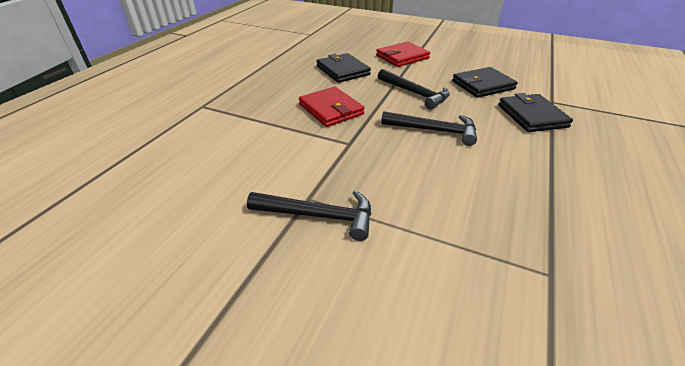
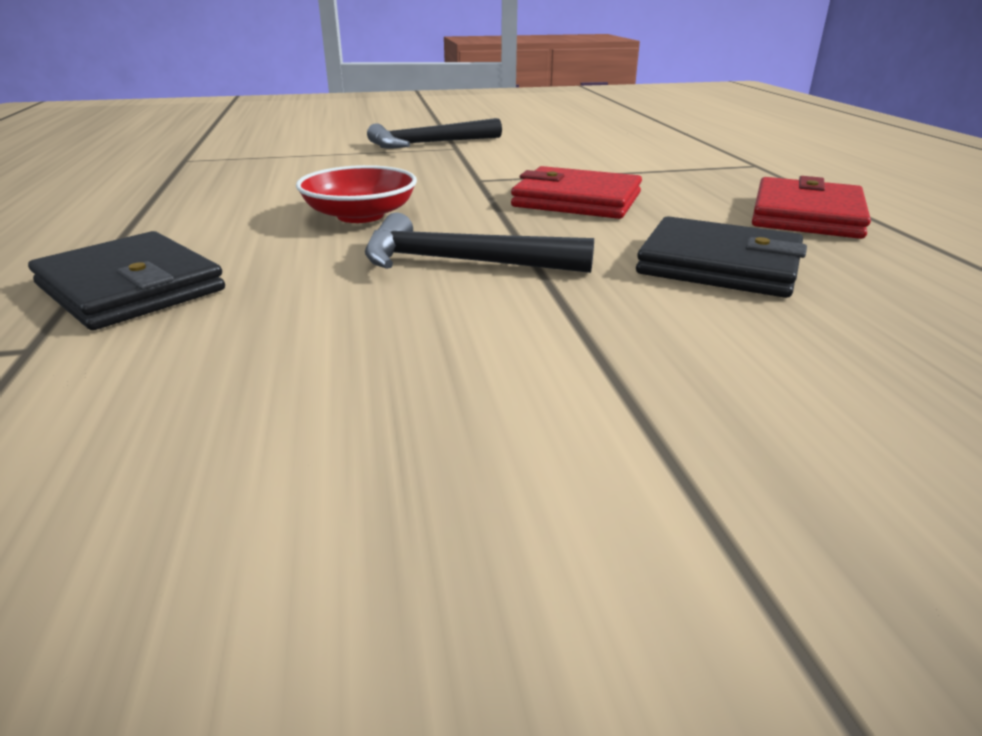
camera: 145 degrees right, 10 degrees down
red wallet [376,42,430,67] -> red wallet moved to [752,176,871,239]
black hammer [381,111,477,146] -> red bowl [296,165,417,223]
black wallet [452,67,518,98] -> none

